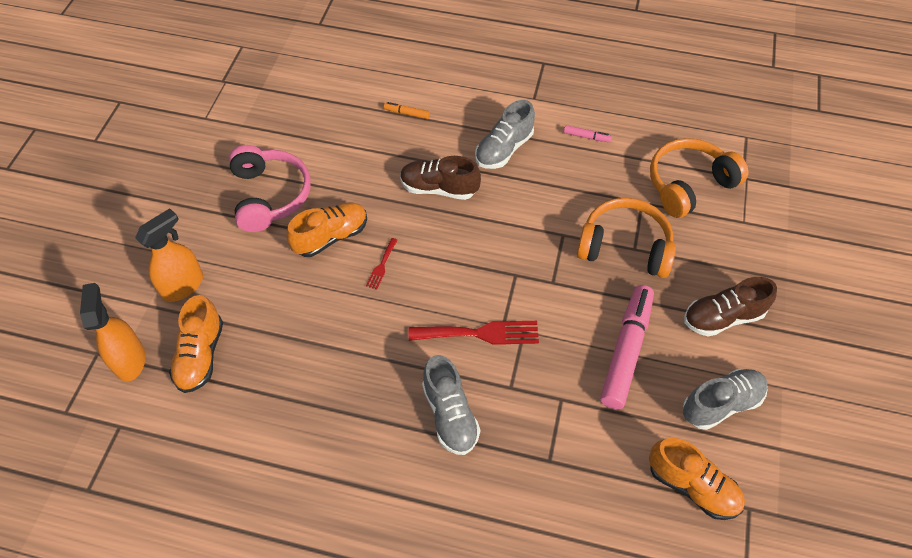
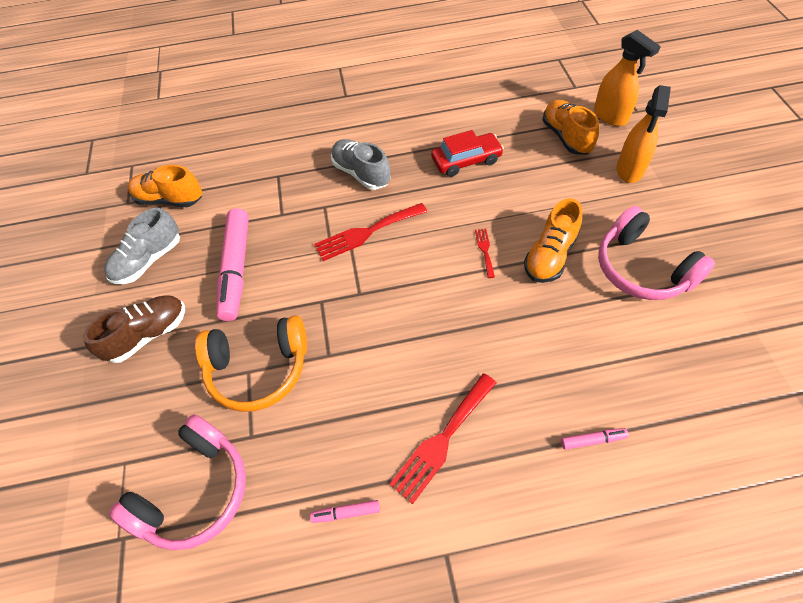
camera: 160 degrees right, 0 degrees up
orange marker [384,102,430,119] -> pink marker [561,428,629,450]
brown shoe [400,156,481,200] -> none
grey shoe [475,100,535,169] -> red fork [389,373,497,504]
orange headphones [650,138,749,218] -> pink headphones [109,414,246,550]
none -> red car [431,130,504,177]

